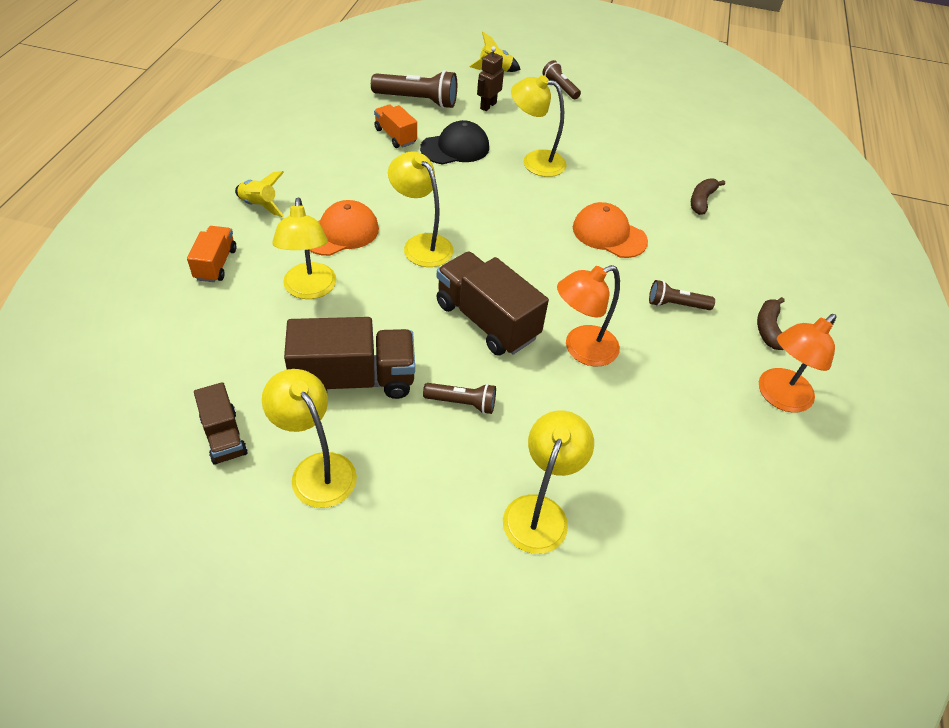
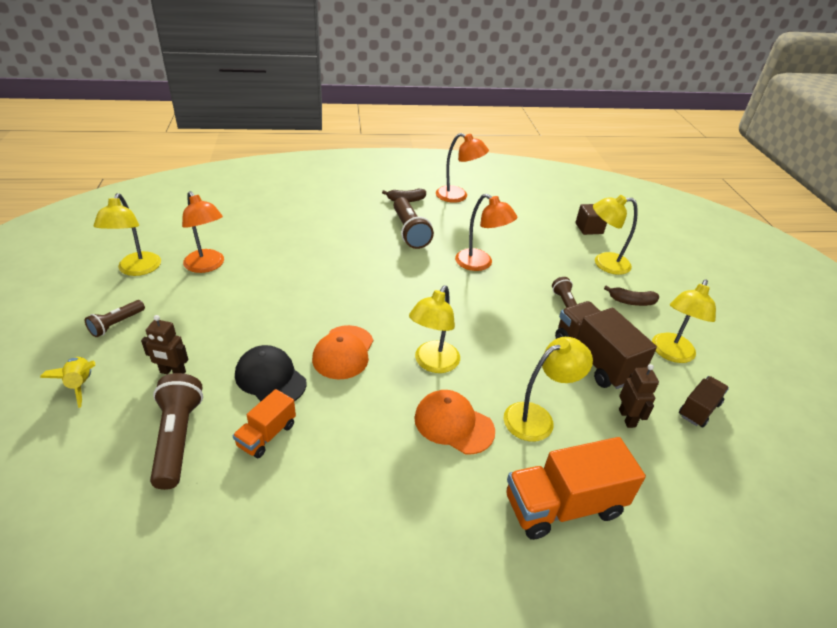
camera: 110 degrees left, 10 degrees down
orange truck [187,226,236,282] -> orange truck [506,437,646,540], size x1.78
yellow rocket [235,171,284,217] -> none
brown truck [436,251,549,356] -> none
yellow lamp [511,75,567,177] -> yellow lamp moved to [93,193,161,276]
orange cap [573,202,648,258] -> orange cap moved to [312,325,373,379]
brown flashlight [649,280,715,310] -> brown flashlight [394,197,434,249], size x1.71
brown banana [691,178,725,215] -> brown banana moved to [604,285,659,306]
none -> orange lamp [182,191,224,273]
none -> brown cube [576,204,607,235]
none -> brown robot [619,364,659,428]

